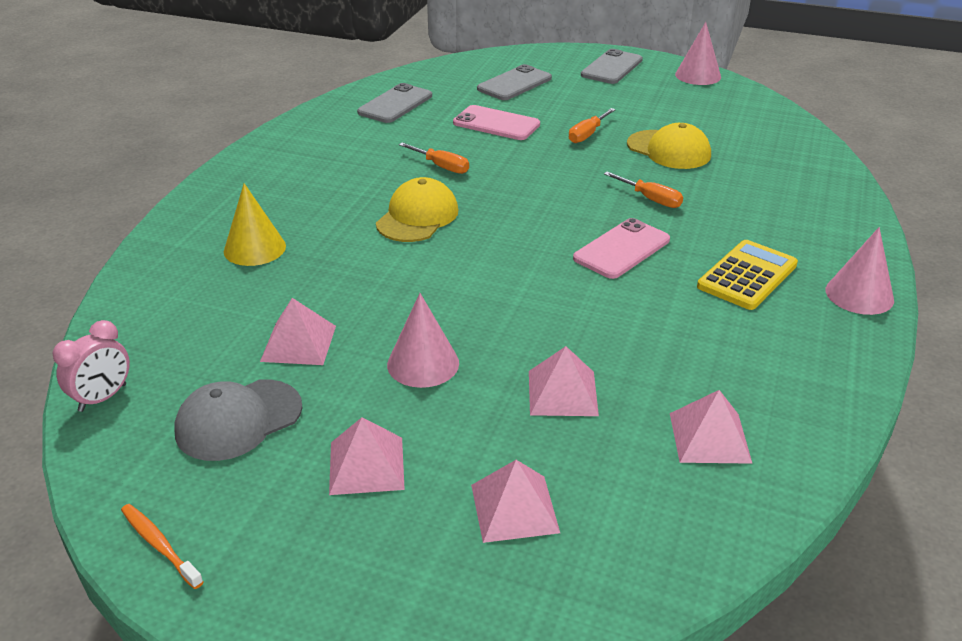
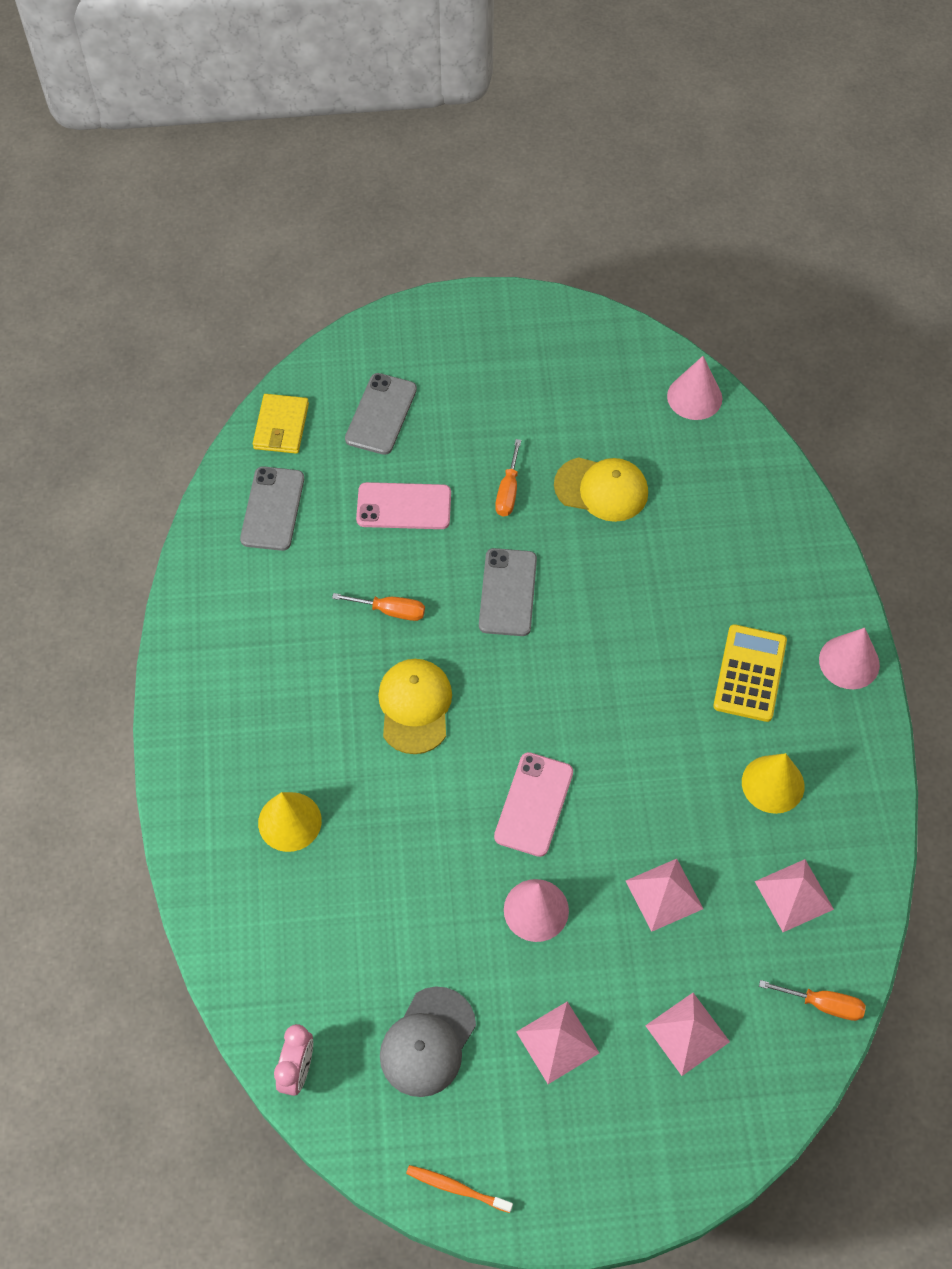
camera: 25 degrees left, 25 degrees up
pink pyramid [260,298,336,365] -> none
pink phone [573,218,670,279] -> pink phone moved to [494,752,573,857]
grey phone [581,49,643,84] -> grey phone moved to [479,548,537,636]
orange screwdriver [604,172,683,208] -> orange screwdriver moved to [759,980,866,1021]
pink cone [675,22,721,85] -> pink cone moved to [667,356,722,420]
none -> yellow wallet [253,394,309,454]
none -> yellow cone [742,753,804,814]

